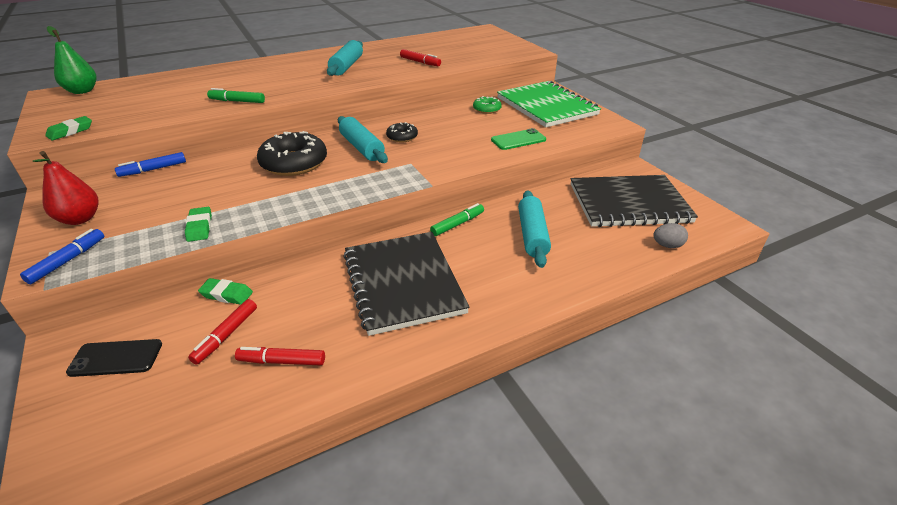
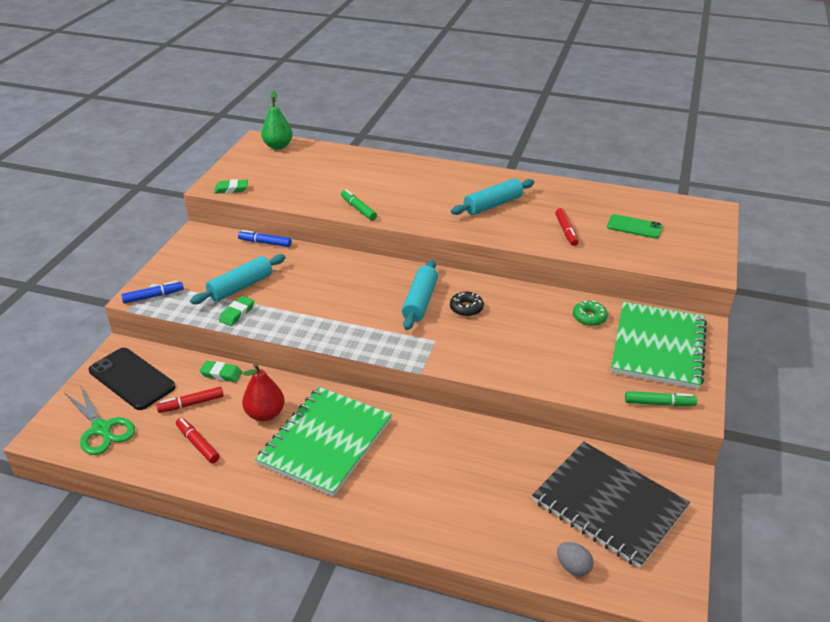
camera: 45 degrees right, 0 degrees up
red pear [33,151,99,225] -> red pear moved to [242,363,285,422]
black phone [66,339,162,377] -> black phone [89,348,176,410], size x1.57
green eraser [198,278,253,305] -> green eraser turned 45 degrees counterclockwise [199,361,242,382]
black donut [257,131,327,176] -> none
black notebook [343,232,469,336] -> green notebook [255,387,392,497]
green marker [430,203,484,236] -> green marker moved to [625,391,697,406]
green phone [491,128,546,150] -> green phone moved to [607,214,663,239]
turquoise rolling pin [518,190,551,268] -> turquoise rolling pin moved to [190,254,286,304]
none -> green scissors [65,386,135,455]

